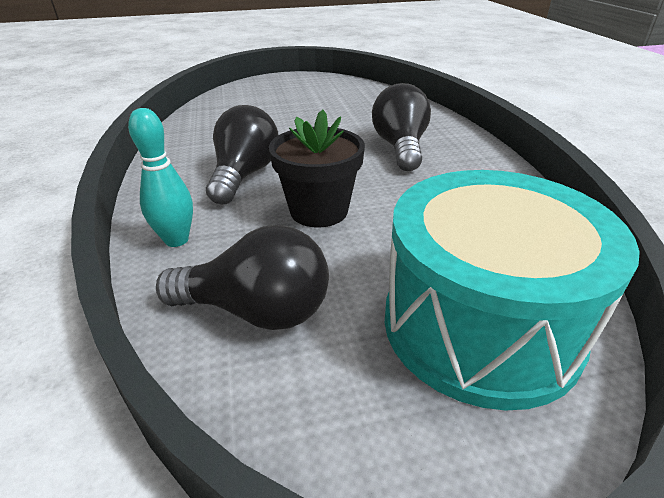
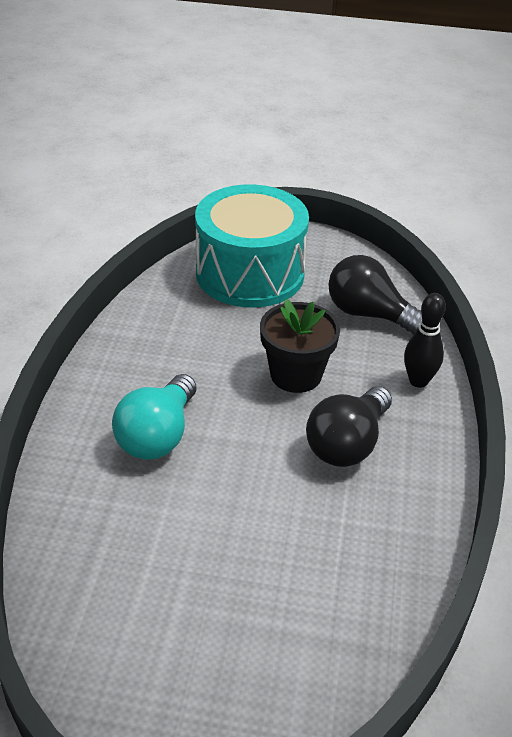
camera: 160 degrees left, 5 degrees up
turquoise bowling pin [128,108,193,247] -> black bowling pin [404,293,446,388]
black light bulb [372,83,431,171] -> turquoise light bulb [112,374,197,460]

